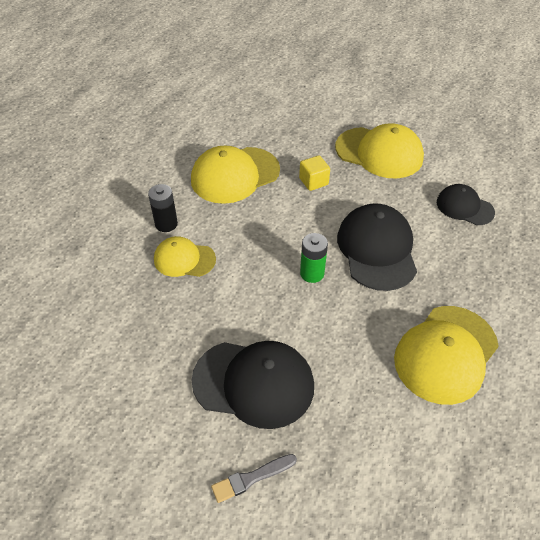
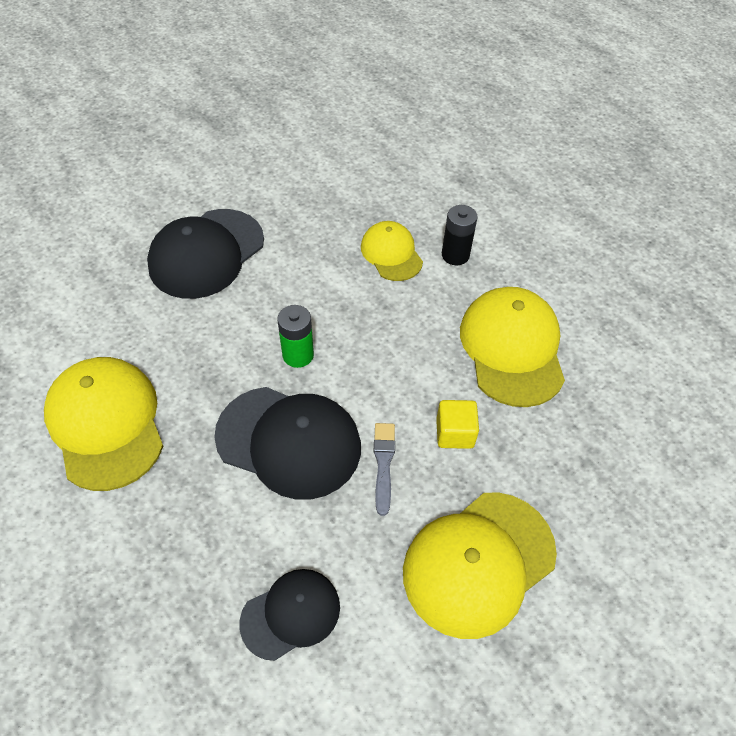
camera: 115 degrees right, 5 degrees up
yellow cap [154,236,216,277] -> yellow cap turned 60 degrees counterclockwise [361,221,423,281]
grey brush [211,454,297,503] -> grey brush moved to [374,423,395,516]

